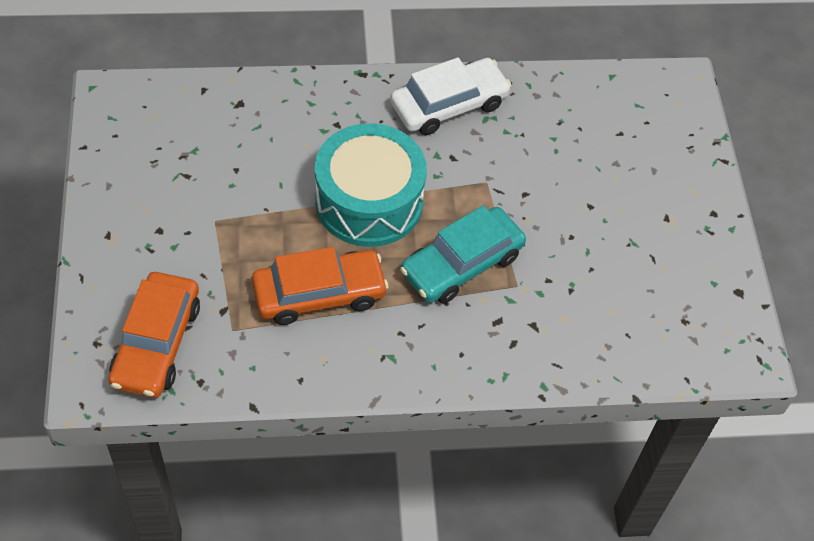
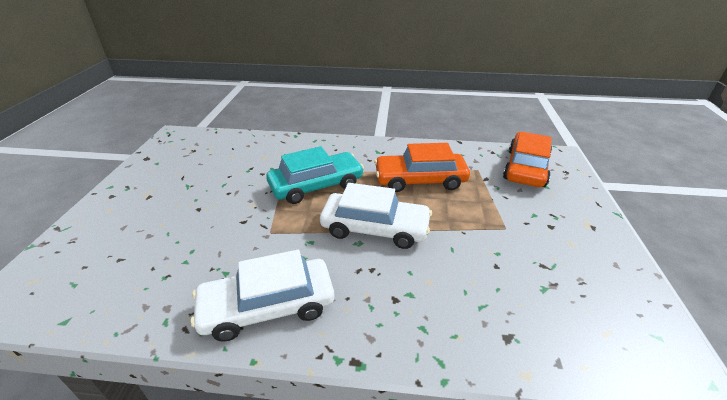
camera: 165 degrees left, 20 degrees down
turquoise drum [315,123,427,247] -> white car [320,183,432,249]

